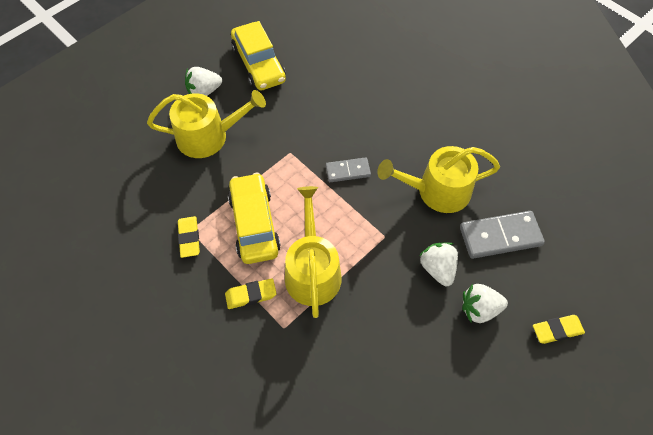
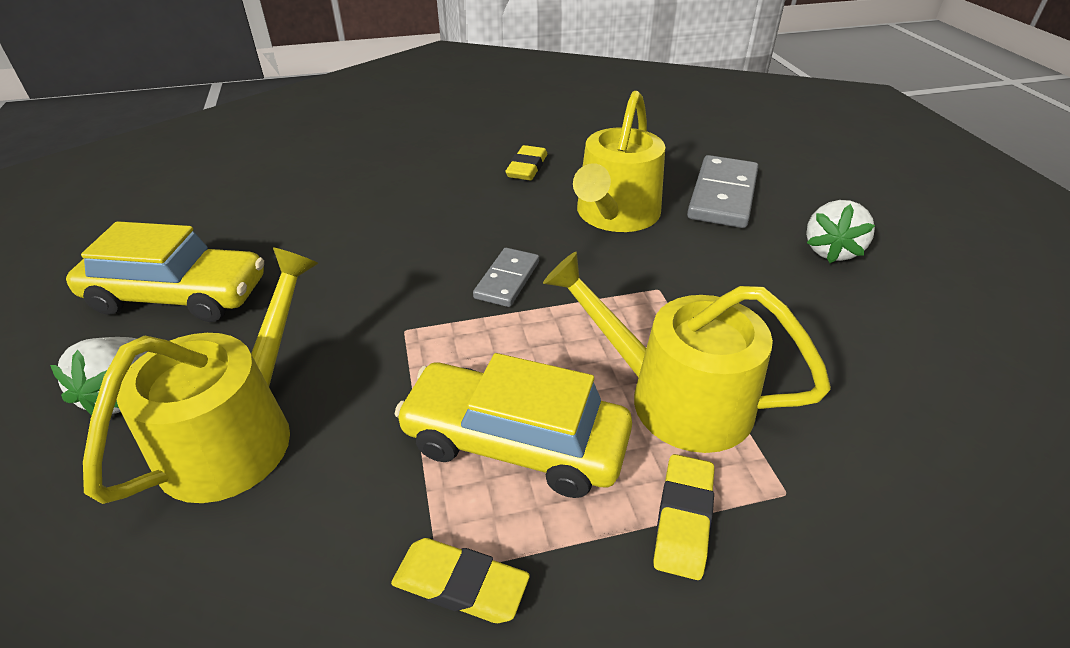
camera: 60 degrees left, 20 degrees down
white strawberry [419,242,458,286] -> none
yellow eraser [533,315,585,344] -> yellow eraser moved to [505,145,547,180]

